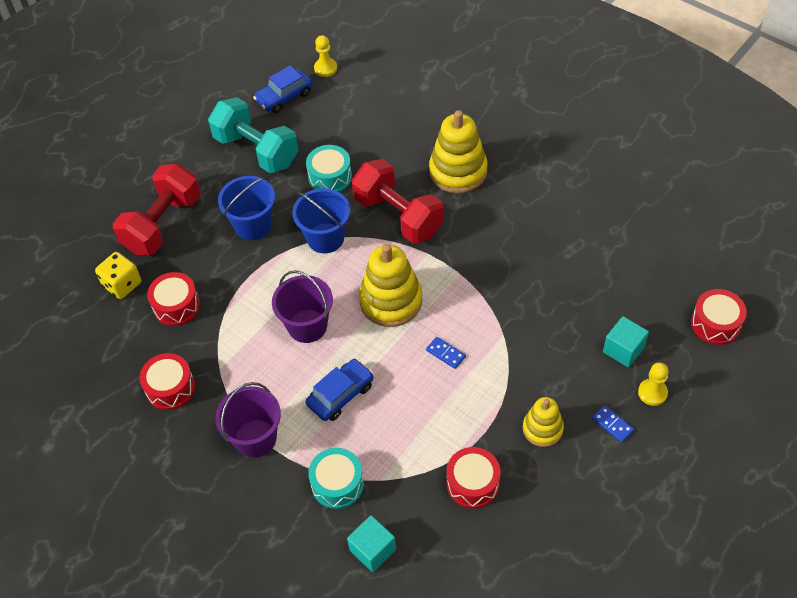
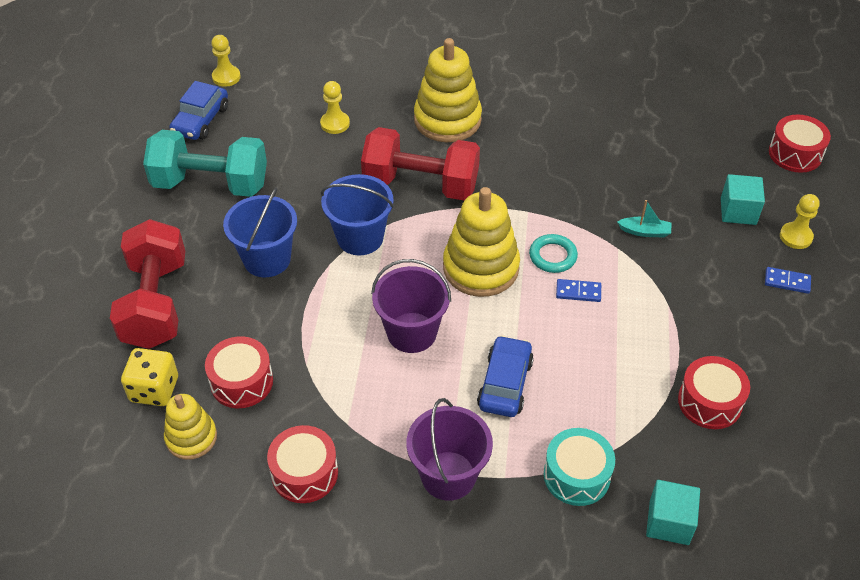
camera: 35 degrees left, 5 degrees down
turquoise drum [306,145,352,192] -> none
yellow stacking toy [523,397,564,447] -> yellow stacking toy moved to [164,394,217,460]
none -> yellow pawn [320,81,350,134]
none -> turquoise ring [529,234,578,273]
none -> turquoise boat [617,200,671,237]

